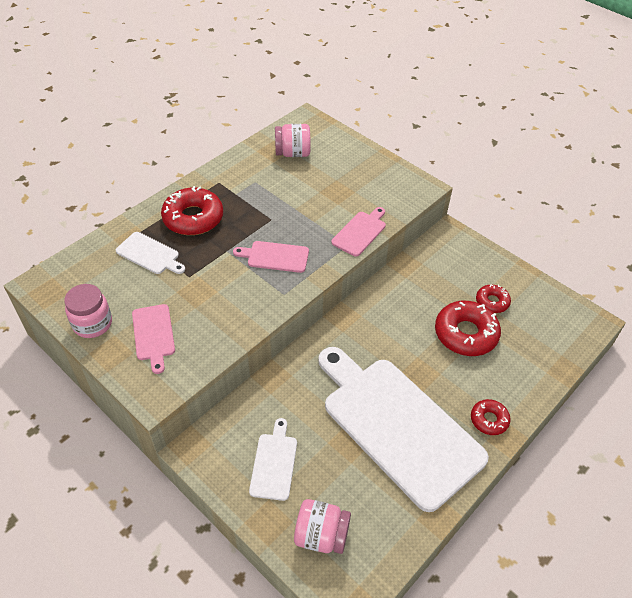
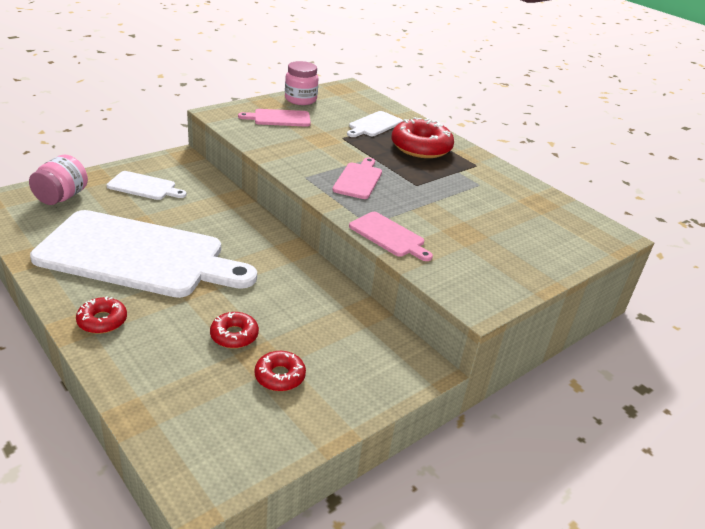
camera: 95 degrees right, 15 degrees down
pink jar [275,124,311,157] -> none
white cutting board [318,347,489,512] -> white cutting board turned 45 degrees clockwise [30,210,257,298]
red donut [435,301,501,356] -> red donut [210,312,259,348], size x0.55

